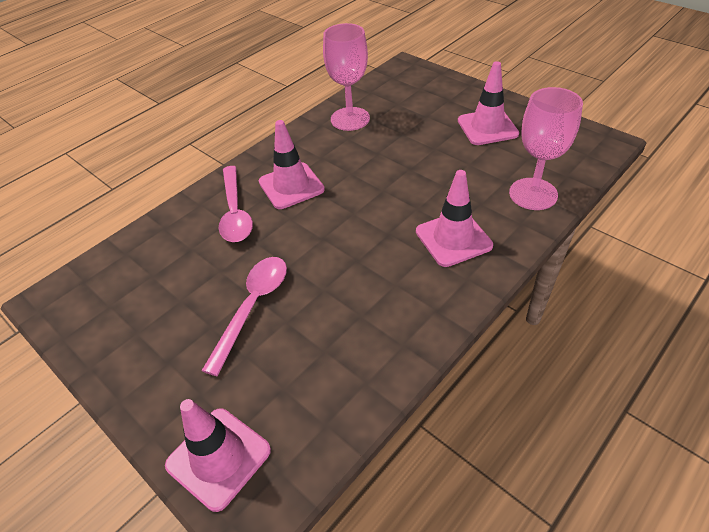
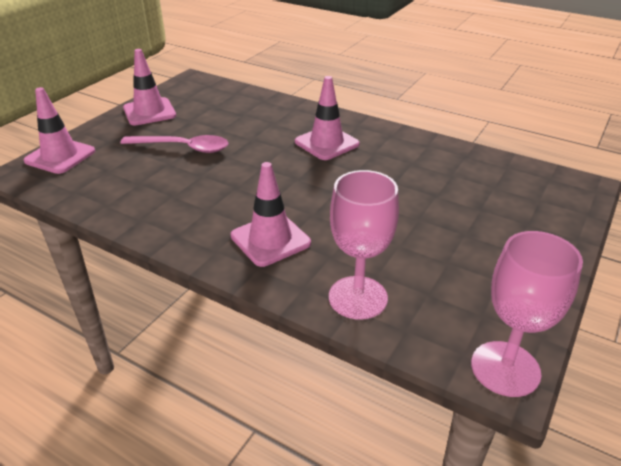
camera: 75 degrees right, 10 degrees down
pink spoon [219,166,253,242] -> none
pink goblet [323,23,370,131] -> pink goblet moved to [471,231,583,397]
pink traffic cone [458,61,519,145] -> pink traffic cone moved to [123,49,176,125]

